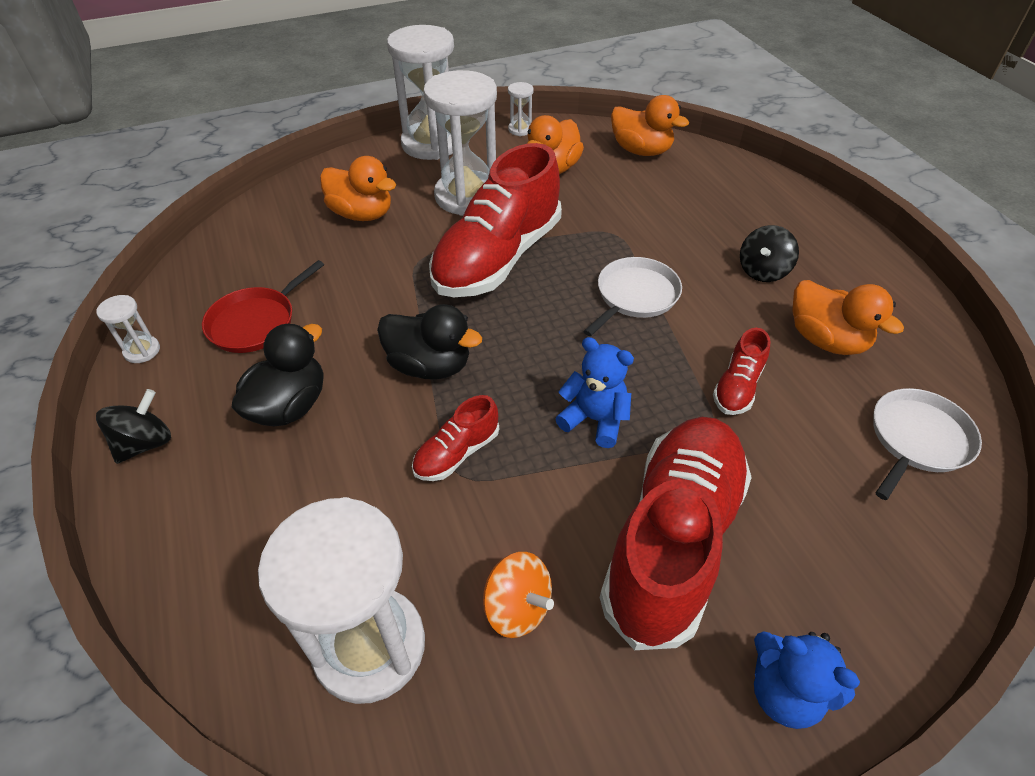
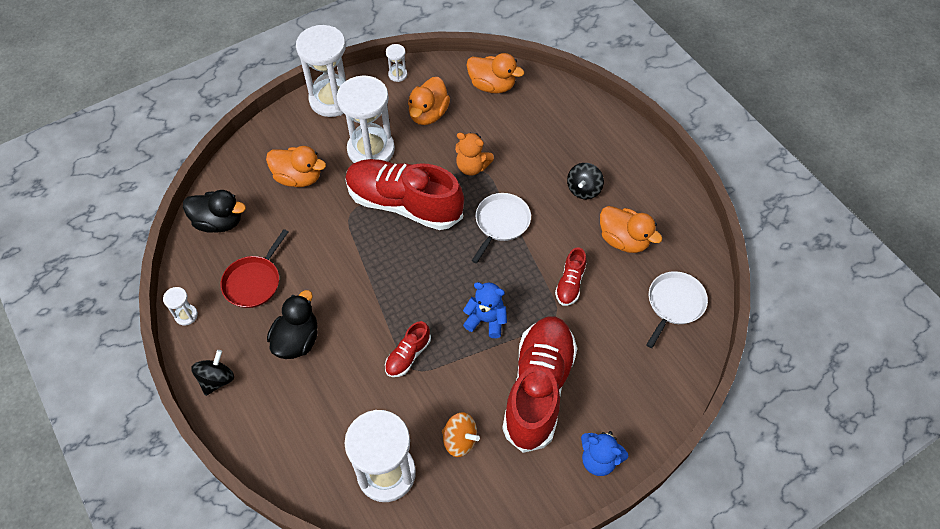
camera: 10 degrees left, 10 degrees up
black duck [377,304,482,380] -> black duck moved to [183,190,246,233]
red shoe [429,143,562,297] -> red shoe turned 90 degrees clockwise [345,159,464,230]
none -> orange teddy bear [455,133,494,175]

